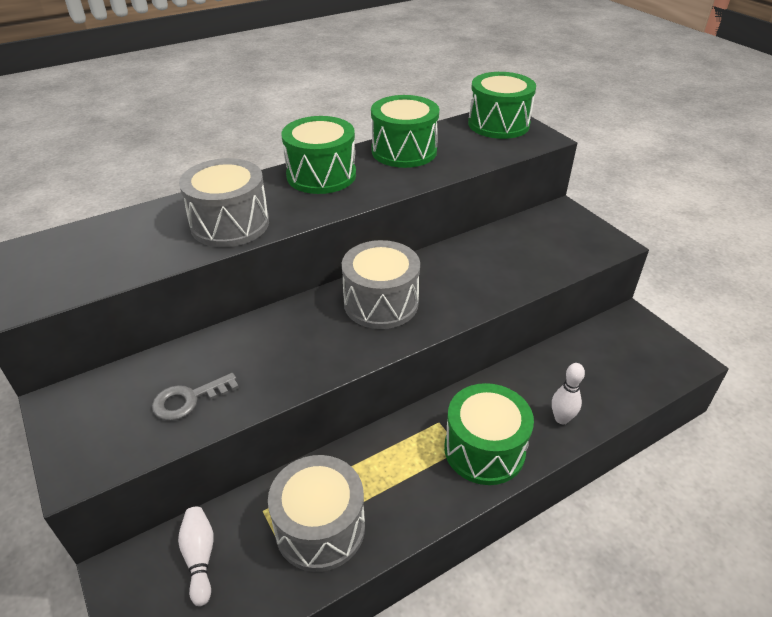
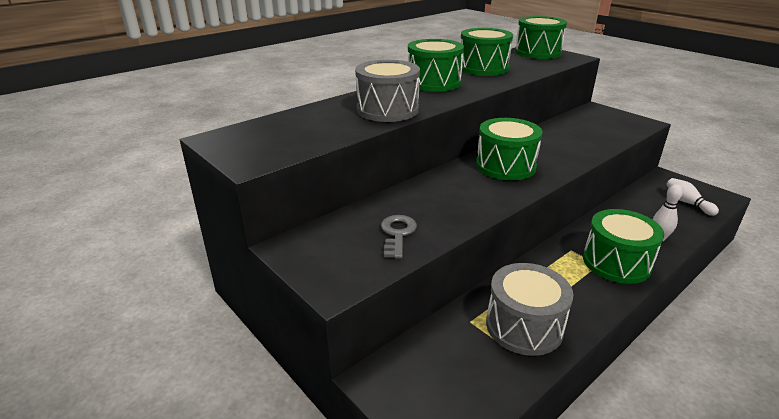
camera: 10 degrees left, 10 degrees down
grey key [152,373,239,421] -> grey key turned 135 degrees clockwise [381,215,417,259]
white bowling pin [178,507,214,606] -> white bowling pin moved to [666,178,719,216]
grey drum [342,240,420,329] -> green drum [476,118,543,180]

